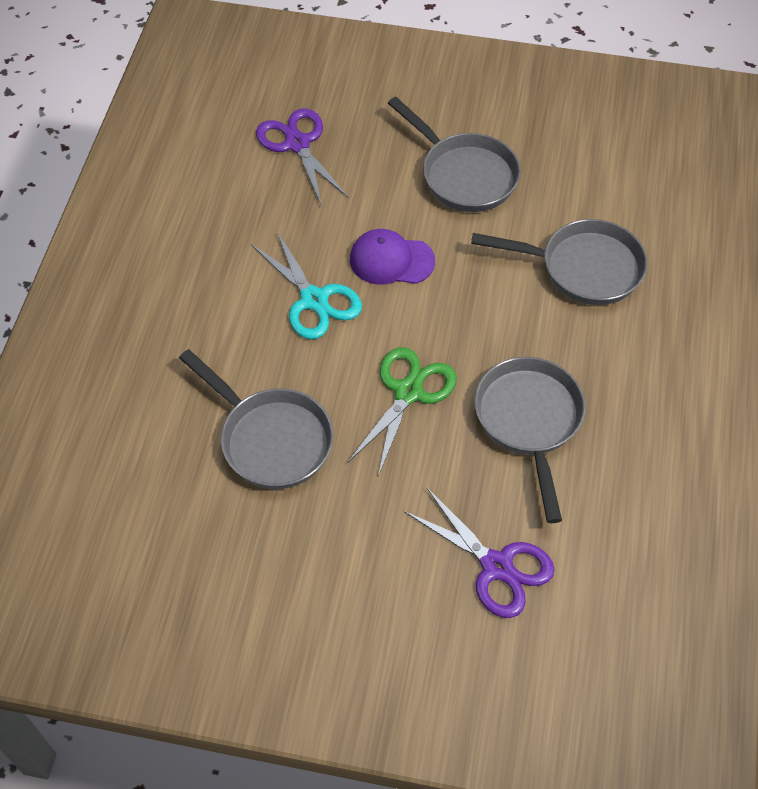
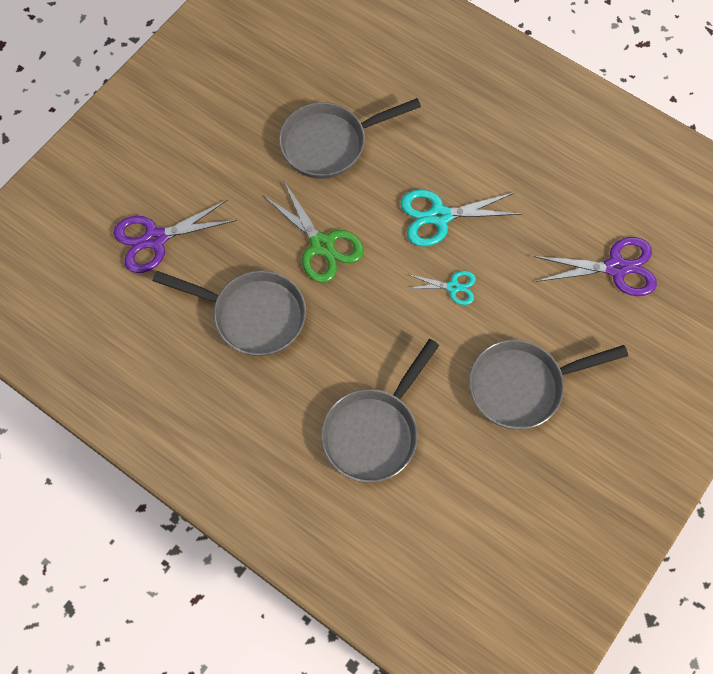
camera: 115 degrees right, 10 degrees up
purple cap [350,229,435,284] -> turquoise scissors [405,271,476,305]

